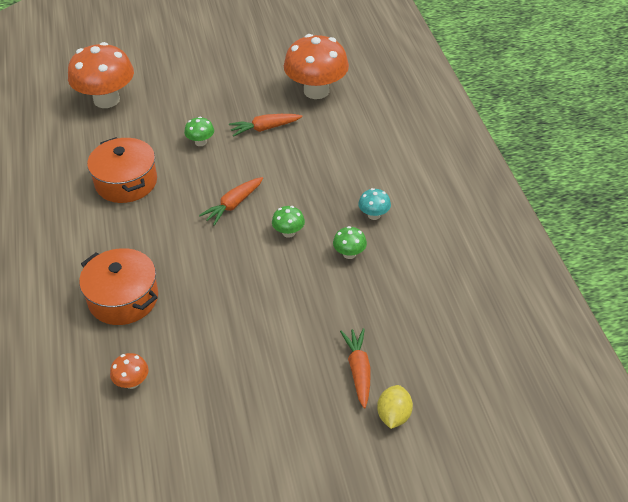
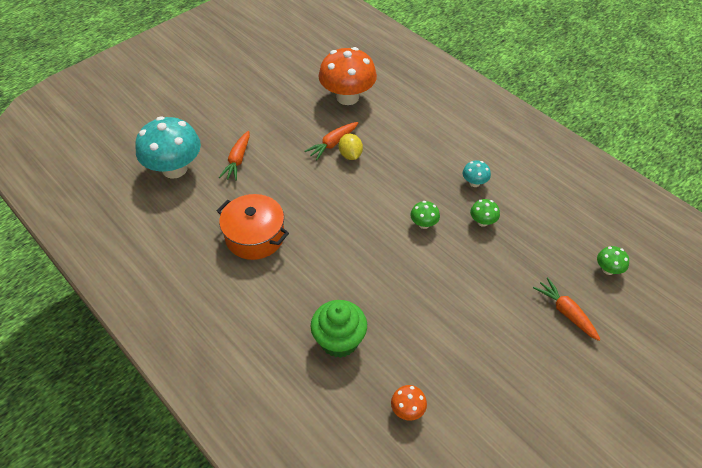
camera: 30 degrees left, 5 degrees up
orange mushroom [68,42,134,108] -> turquoise mushroom [135,116,201,179]
orange pot [79,248,158,325] -> green cupcake [311,300,367,358]
green mushroom [184,117,214,146] -> green mushroom moved to [597,246,629,275]
orange carrot [199,177,263,226] -> orange carrot moved to [219,131,250,181]
yellow lemon [377,385,413,429] -> yellow lemon moved to [339,134,363,160]

